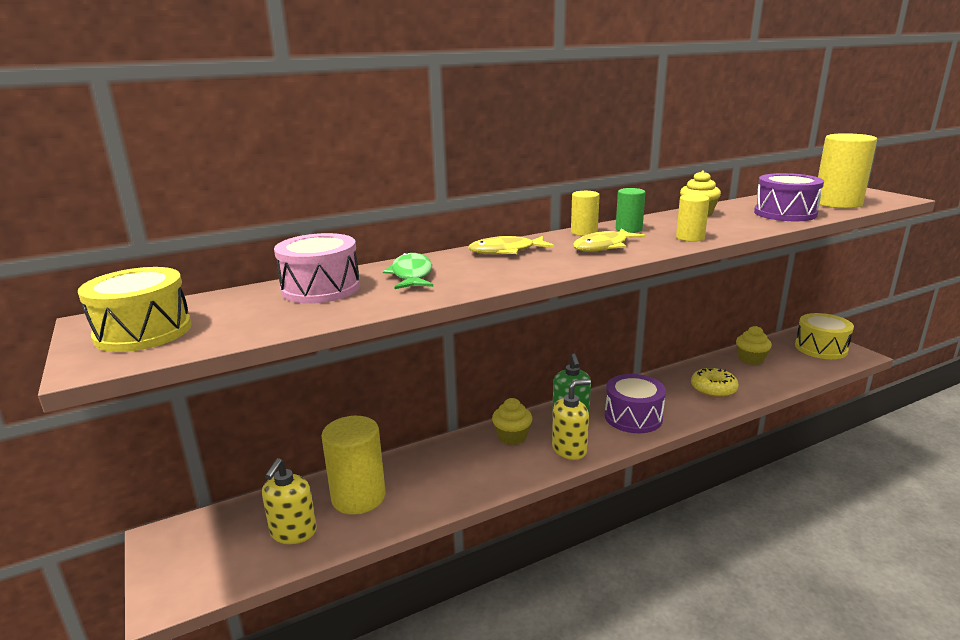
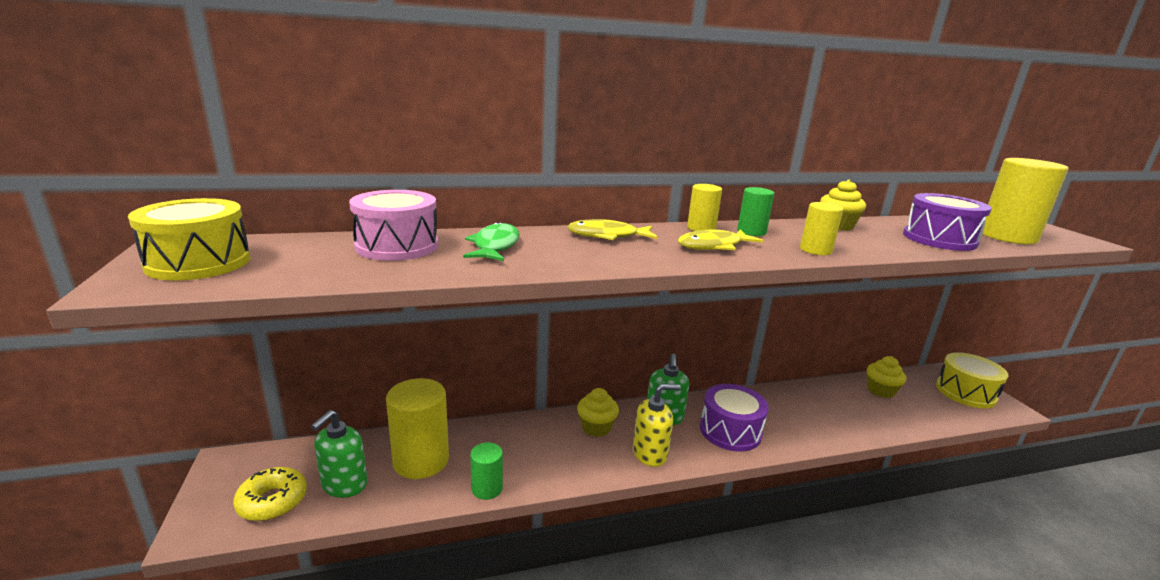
camera: 10 degrees right, 0 degrees up
yellow soap dispenser [262,458,317,544] -> green soap dispenser [311,410,368,498]
yellow donut [691,368,739,398] -> yellow donut moved to [233,467,307,521]
none -> green cylinder [470,442,503,500]

